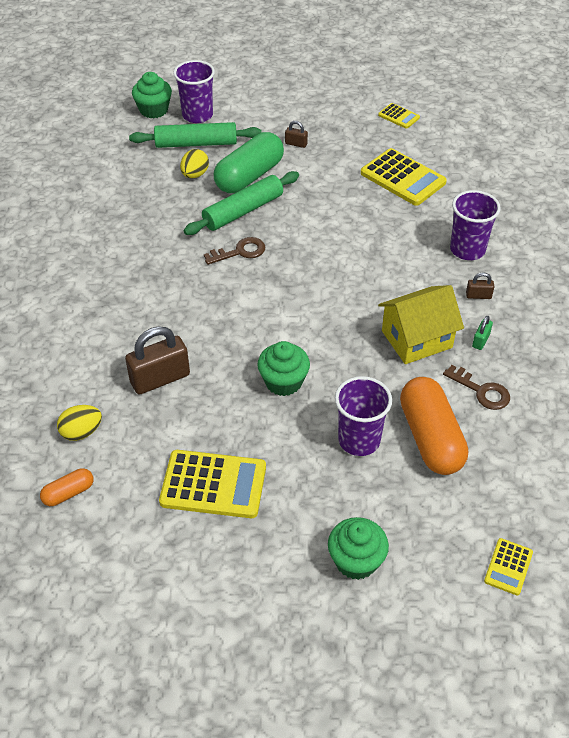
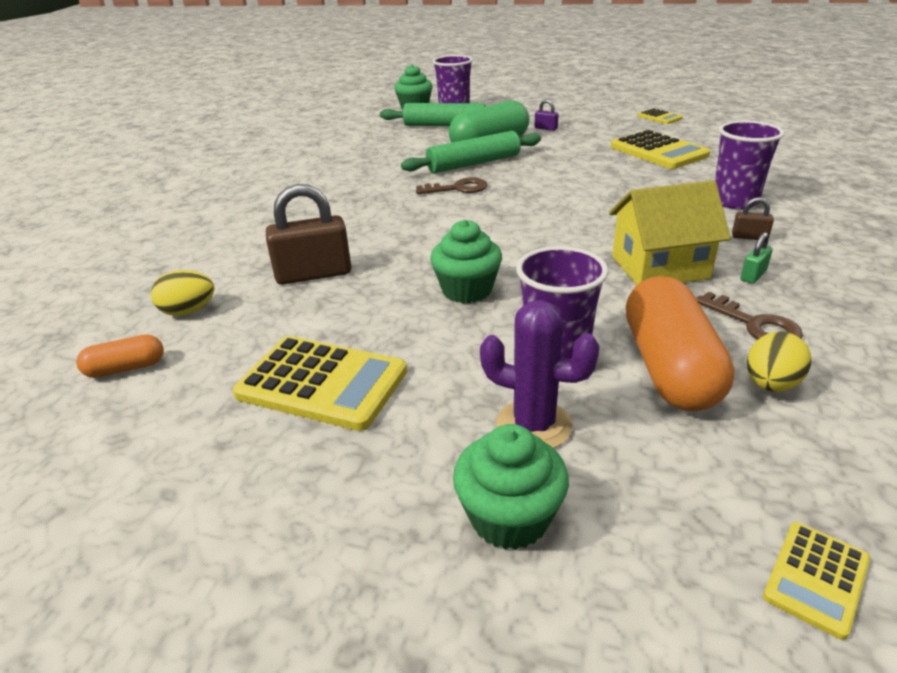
camera: 15 degrees right, 15 degrees down
yellow egg [180,149,209,178] -> yellow egg moved to [747,331,811,392]
brown padlock [285,121,308,148] -> purple padlock [534,99,559,131]
none -> purple cactus [480,300,600,449]

